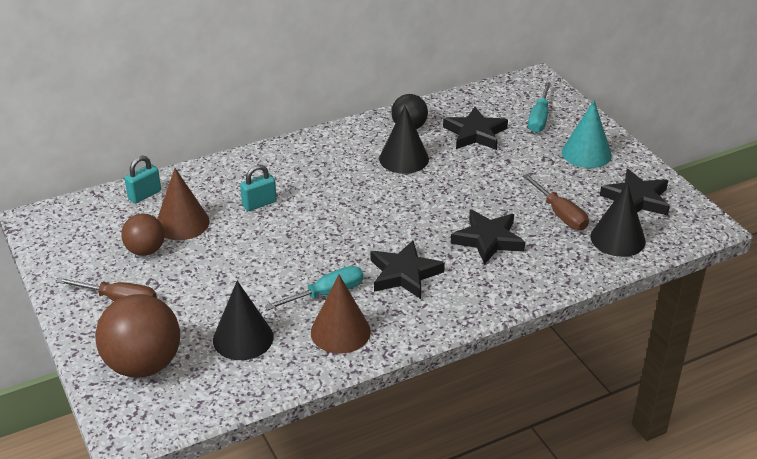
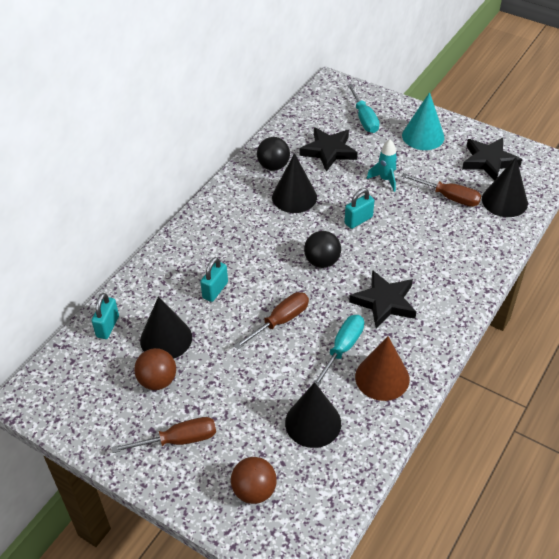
camera: 30 degrees left, 10 degrees up
brown ball [95,294,180,378] -> brown ball [231,457,277,504], size x0.58
brown cone [157,168,210,240] -> black cone [140,296,192,359]
black star [451,209,525,264] -> none
none -> brown screwdriver [234,292,309,350]
none -> black ball [304,231,341,268]
none -> turquoise padlock [344,188,374,229]
none -> turquoise rocket [367,139,397,192]

